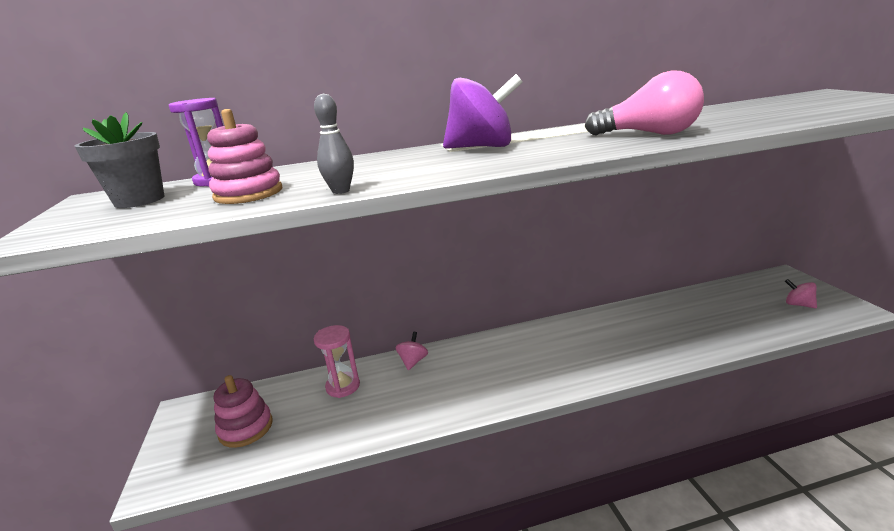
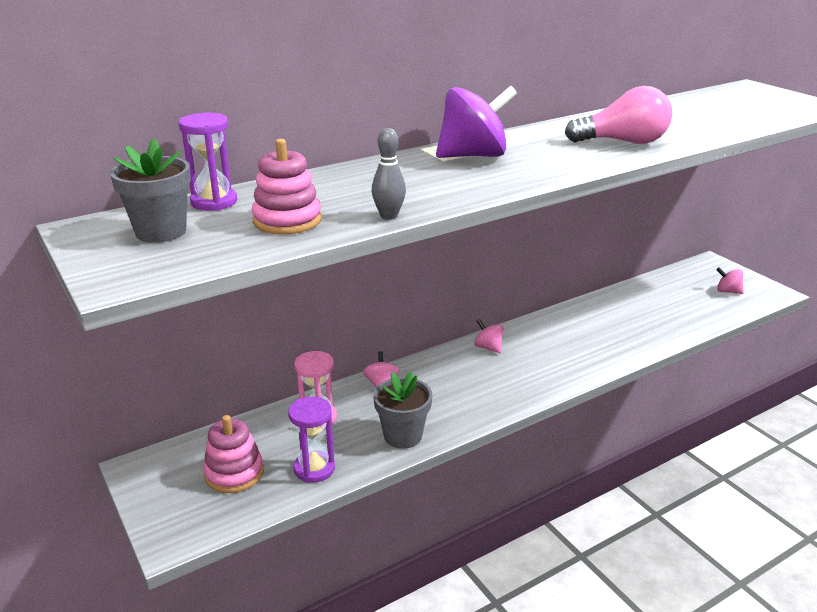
camera: 20 degrees left, 5 degrees up
none -> purple hourglass [288,397,335,483]
none -> grey flower pot [373,372,433,449]
none -> pink spinning top [474,319,503,353]

